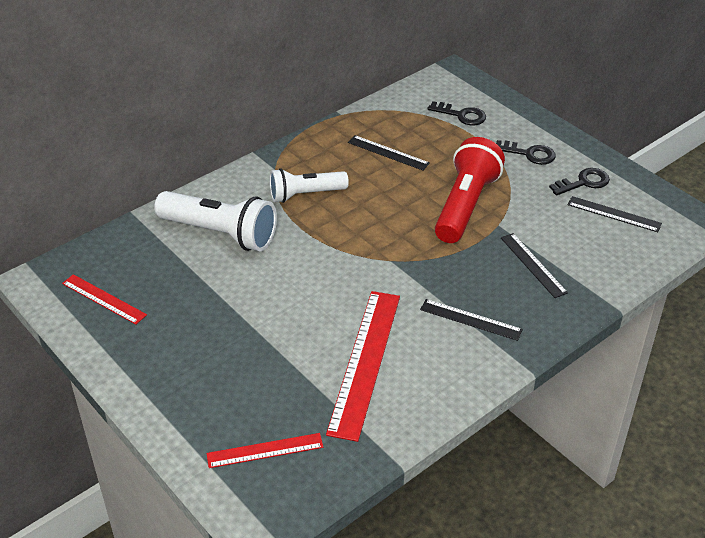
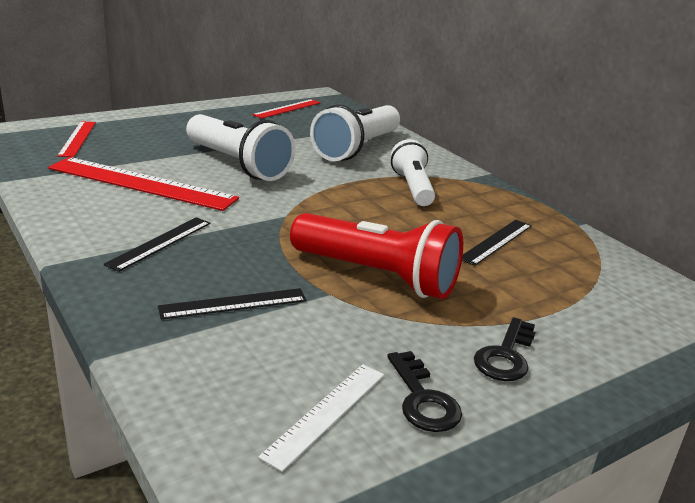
camera: 95 degrees right, 15 degrees down
black key [427,101,486,125] -> none
black ruler [568,196,662,232] -> white ruler [258,364,384,472]
none -> white flashlight [186,114,295,181]

